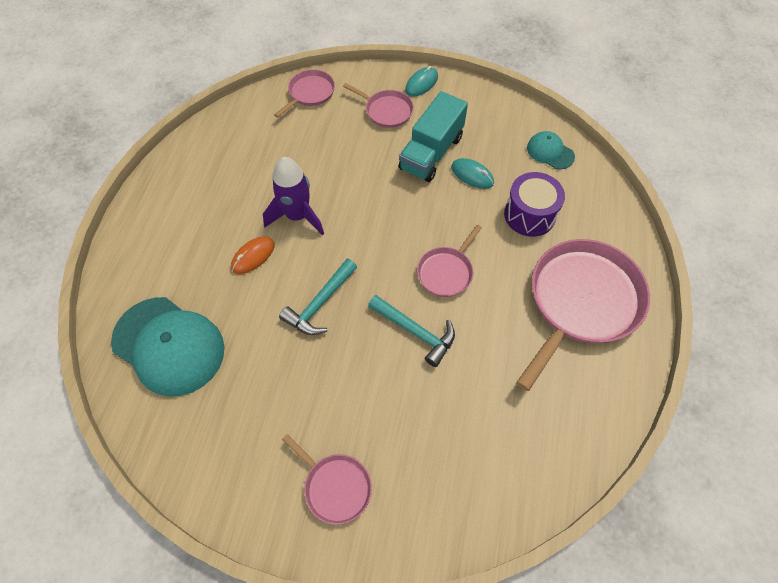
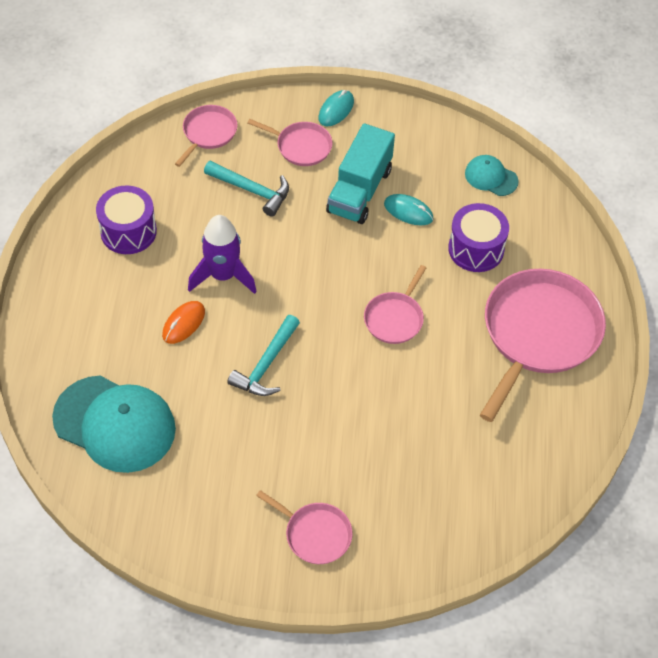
camera: 10 degrees left, 5 degrees down
turquoise hammer [368,295,455,367] -> turquoise hammer moved to [204,161,289,217]
none -> purple drum [96,186,157,254]

